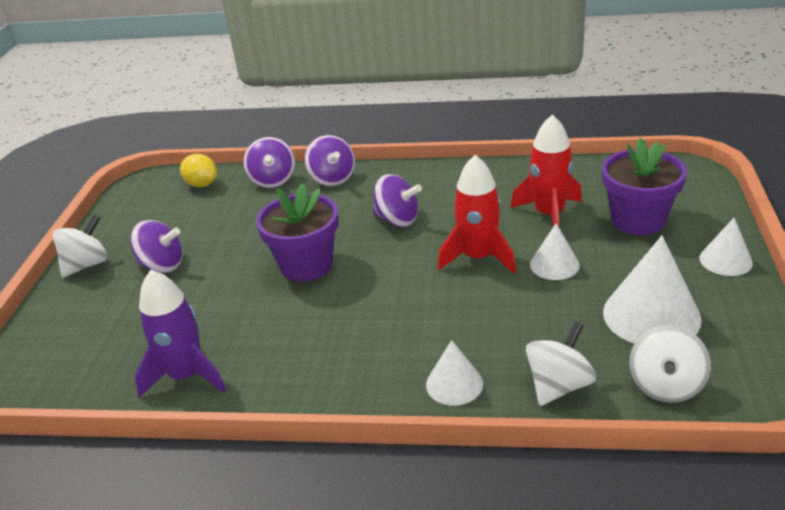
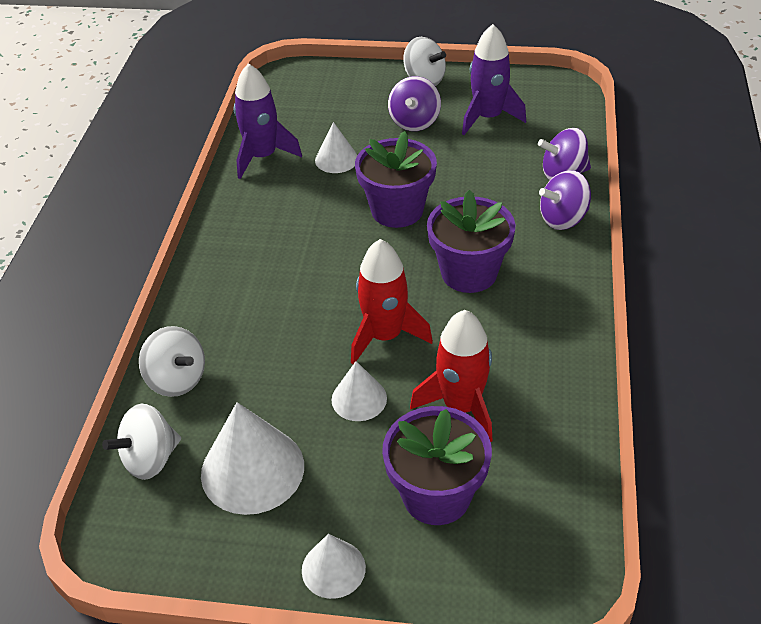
camera: 90 degrees right, 10 degrees up
yellow lemon [180,154,217,187] -> none
purple spinning top [373,174,422,227] -> purple flower pot [427,190,515,293]
white cone [426,340,483,406] -> white cone moved to [315,122,357,173]
white spinning top [630,325,711,403] -> white spinning top turned 60 degrees counterclockwise [102,404,181,480]
none -> purple rocket [462,24,526,135]

